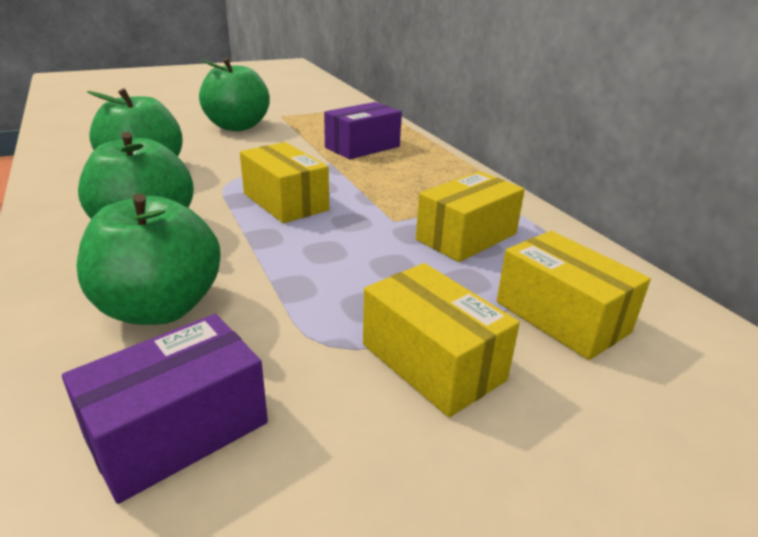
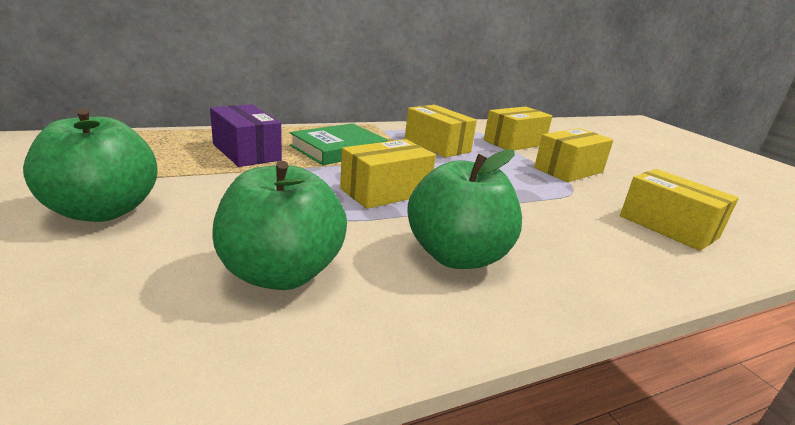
camera: 90 degrees left, 5 degrees down
purple box [62,314,268,504] -> yellow box [620,169,739,251]
green apple [76,194,221,325] -> none
none -> green book [290,123,388,165]

